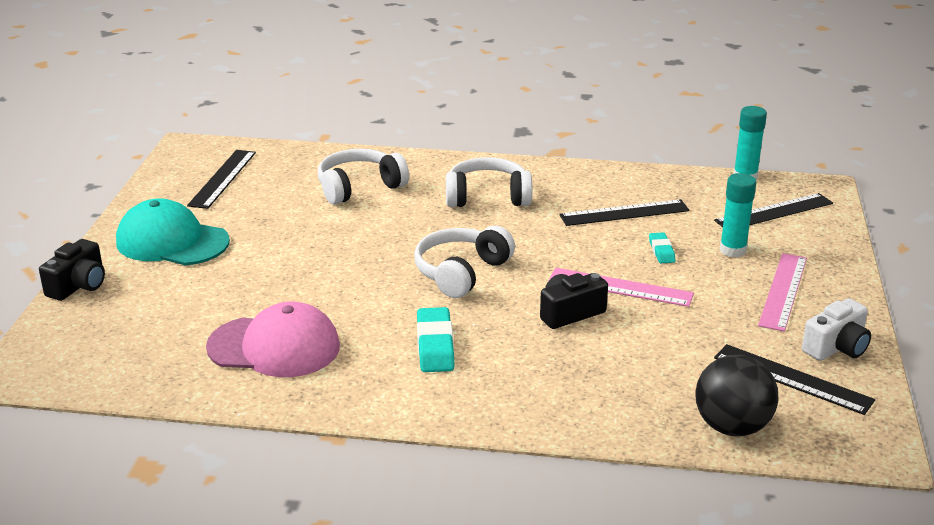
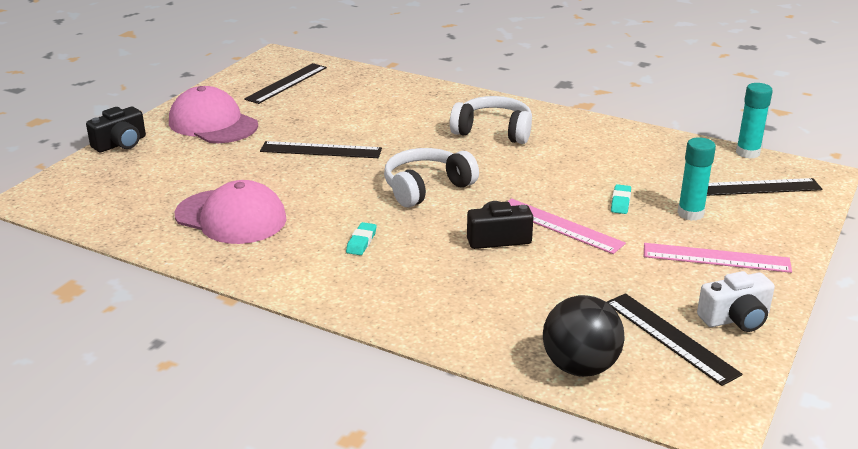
camera: 20 degrees right, 0 degrees up
turquoise cap [116,198,230,266] -> pink cap [169,86,258,143]
white headphones [318,149,409,205] -> none
turquoise eraser [417,307,455,372] -> turquoise eraser [346,222,377,255], size x0.58
black ruler [559,199,690,226] -> black ruler moved to [260,141,382,158]
pink ruler [758,253,807,332] -> pink ruler turned 60 degrees clockwise [644,243,792,273]

